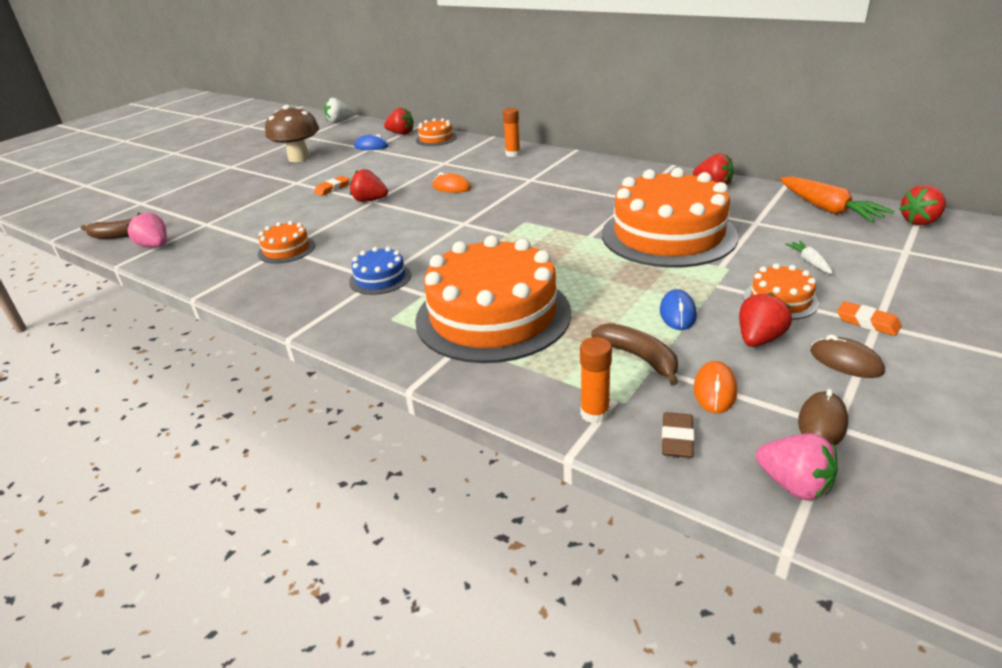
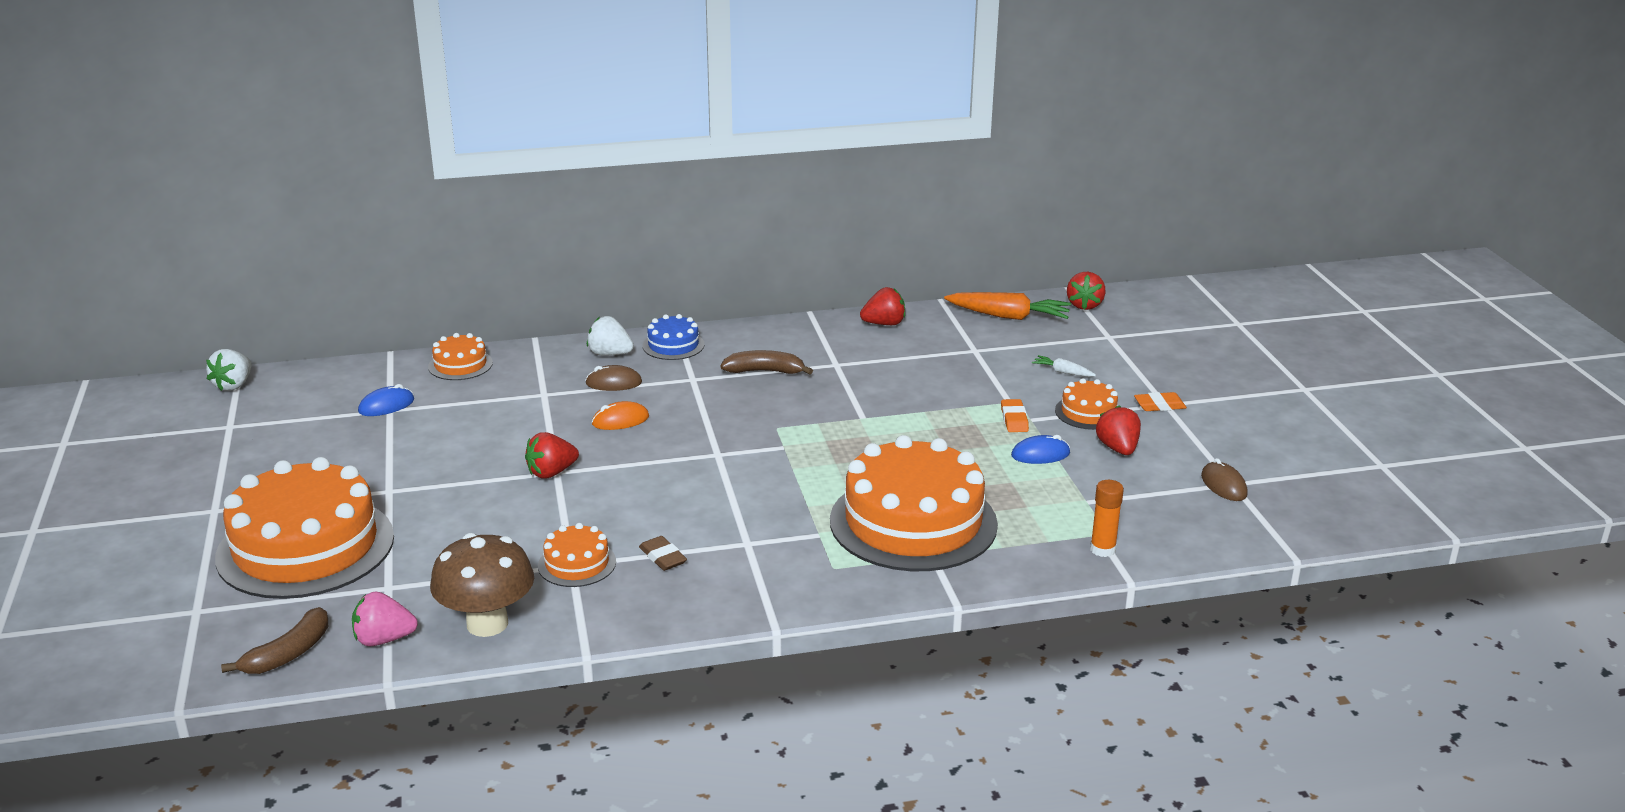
camera: 50 degrees left, 5 degrees down
brown mushroom [265,105,319,162] -> brown mushroom moved to [430,533,534,637]
orange eraser [314,176,350,196] -> orange eraser moved to [1001,399,1029,432]
blue cake [349,247,411,295] -> blue cake moved to [643,314,704,360]
red strawberry [384,108,414,135] -> none
orange glue stick [503,108,520,157] -> white strawberry [587,316,634,355]
brown banana [592,323,678,386] -> brown banana moved to [720,350,813,375]
orange cake [602,168,738,268] -> orange cake moved to [215,457,394,599]
blue mouse [660,289,697,330] -> blue mouse turned 60 degrees counterclockwise [1011,435,1070,464]
brown eraser [662,412,694,458] -> brown eraser moved to [639,536,687,571]
orange mouse [694,361,737,413] -> none
pink strawberry [756,433,838,500] -> none
brown mouse [810,335,885,378] -> brown mouse moved to [586,365,642,391]

